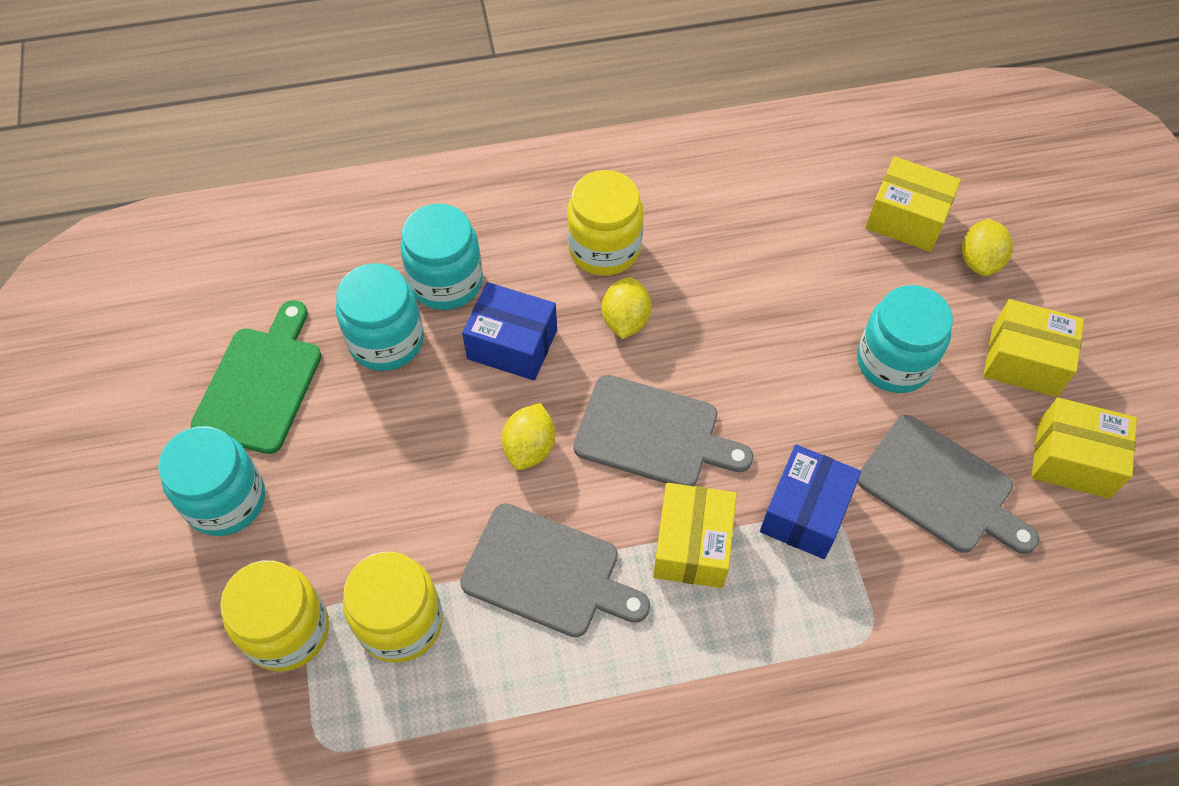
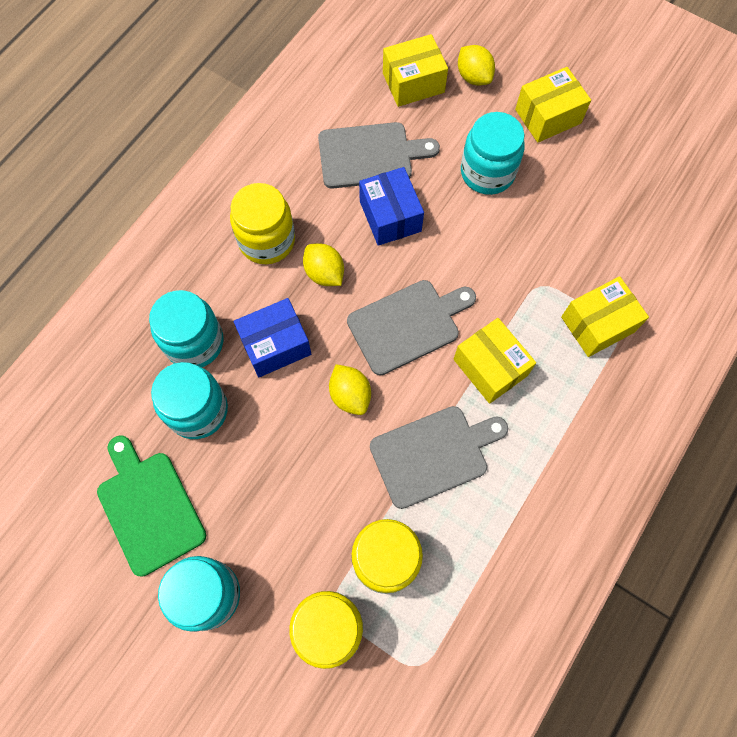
camera: 45 degrees left, 10 degrees up
blue box [760,445,861,559] -> blue box moved to [359,167,424,246]
grey cutting board [858,415,1040,554] -> grey cutting board moved to [318,122,440,189]
yellow box [1031,398,1137,499] -> yellow box moved to [561,276,649,357]

